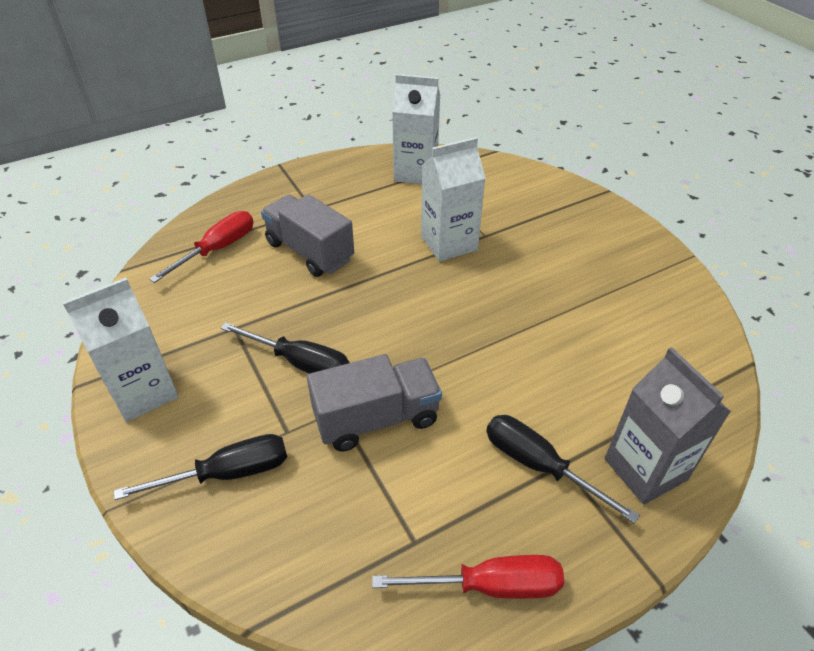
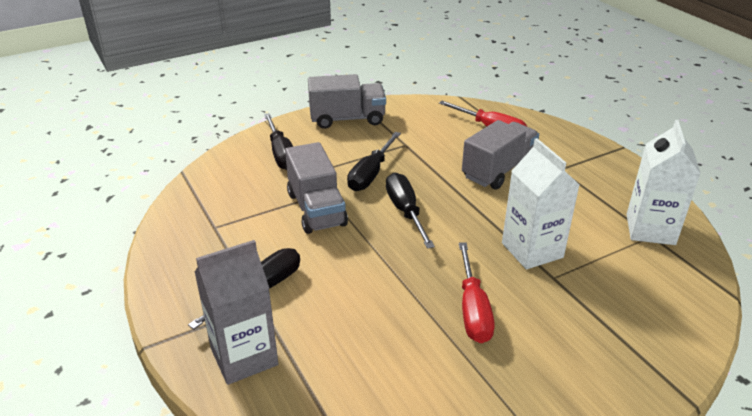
camera: 90 degrees right, 10 degrees down
white carton [62,278,179,422] -> grey truck [308,74,386,129]
red screwdriver [372,555,564,599] -> red screwdriver moved to [459,242,495,343]
none -> black screwdriver [386,173,435,249]

